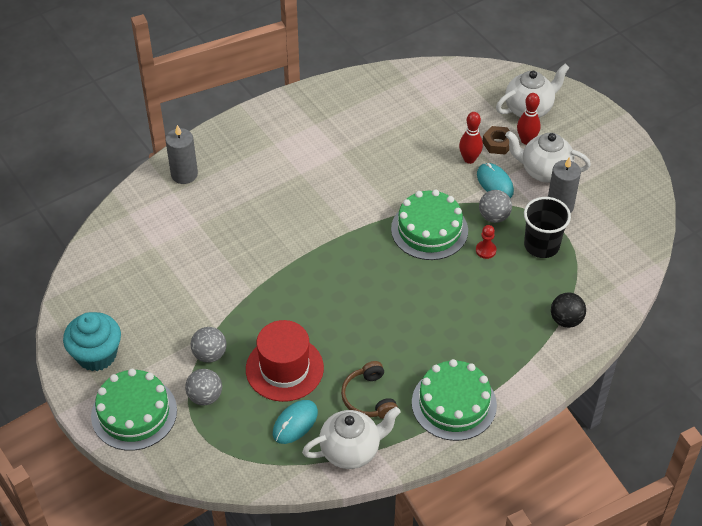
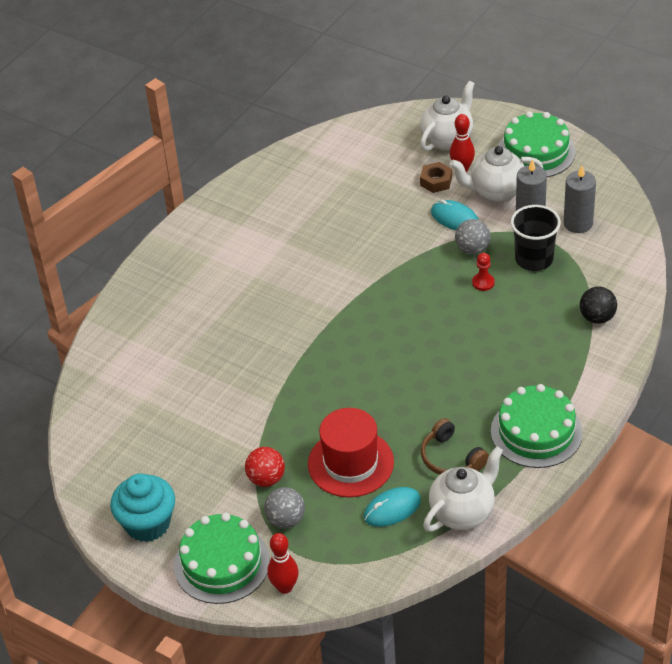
camera: 20 degrees left, 5 degrees down
grey candle [165,125,198,184] -> grey candle moved to [564,165,596,233]
grey ball [191,327,227,363] -> red ball [245,447,285,487]
turquoise mouse [273,400,318,444] -> turquoise mouse turned 45 degrees clockwise [364,487,421,527]
green cake [391,190,468,260] -> green cake moved to [498,111,576,177]
red bowling pin [459,112,483,164] -> red bowling pin moved to [267,533,299,594]

